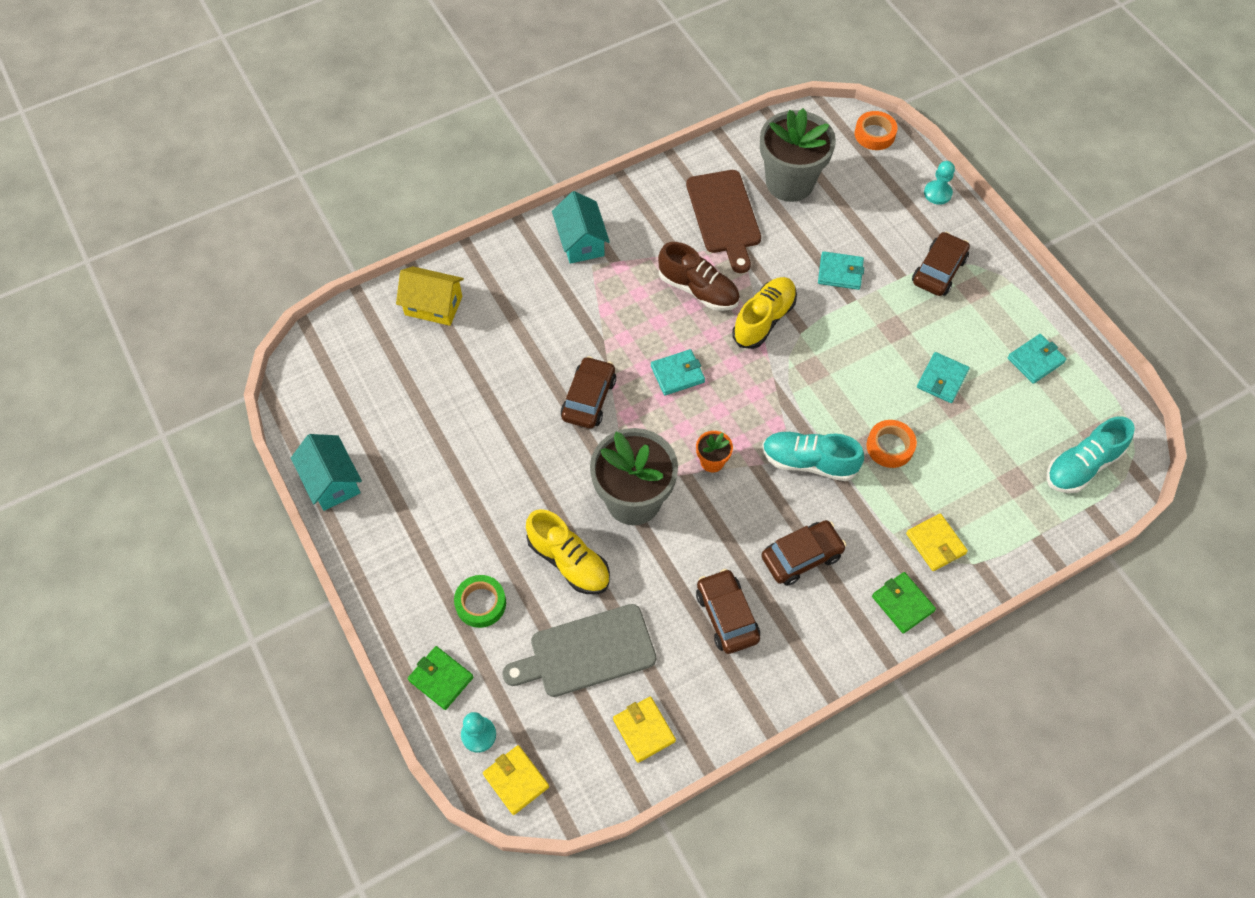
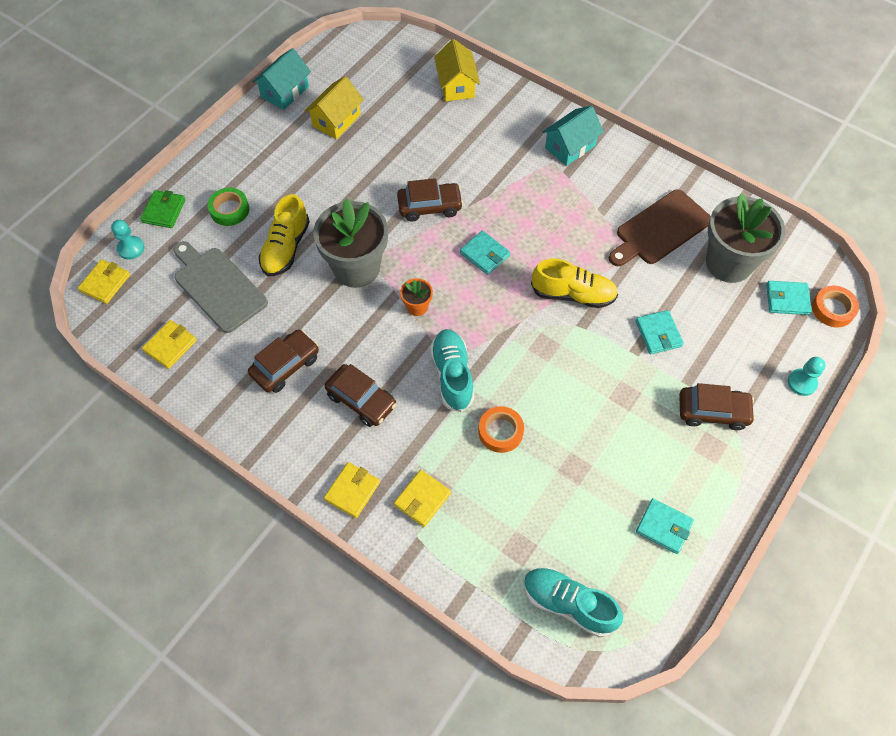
camera: 65 degrees right, 0 degrees up
brown shoe [658,242,740,311] -> none
green wallet [872,572,936,634] -> yellow wallet [324,462,380,518]
turquoise wallet [917,352,970,403] -> turquoise wallet moved to [766,281,812,315]
none -> yellow house [305,76,364,139]

